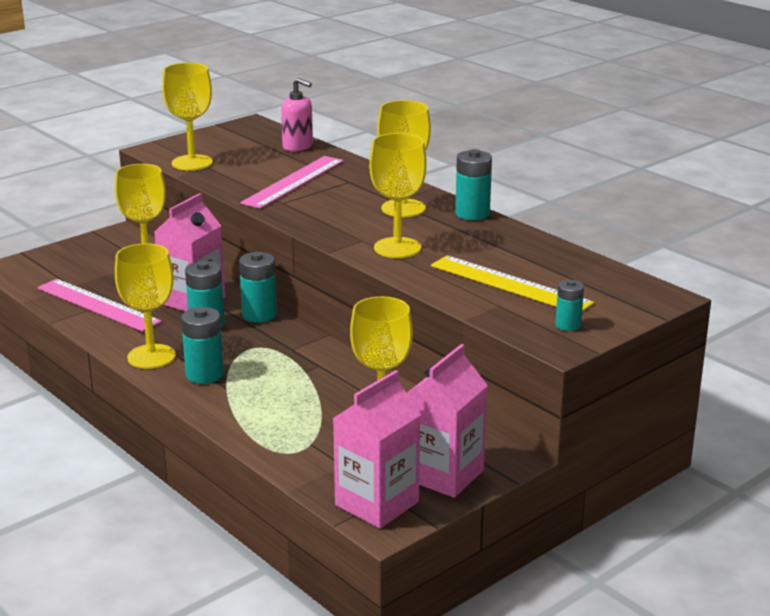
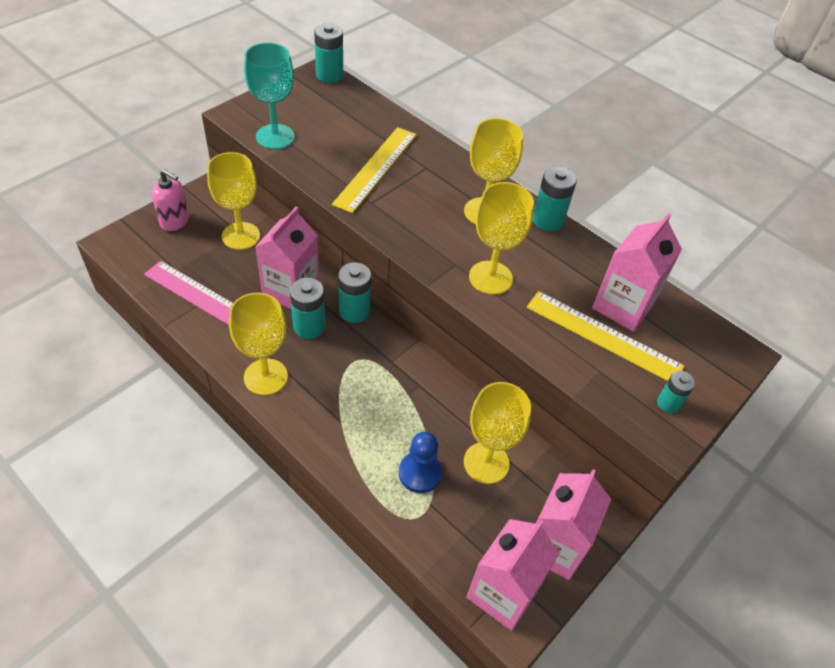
camera: 10 degrees left, 25 degrees up
yellow goblet [162,63,213,171] -> turquoise goblet [244,42,295,149]
turquoise battery [181,307,224,384] -> turquoise battery moved to [314,23,343,83]
pink ruler [240,156,344,209] -> yellow ruler [332,127,416,213]
pink soap dispenser [281,78,313,151] -> pink soap dispenser moved to [152,169,189,231]
none -> blue pawn [399,432,442,493]
none -> pink carton [592,213,682,332]

